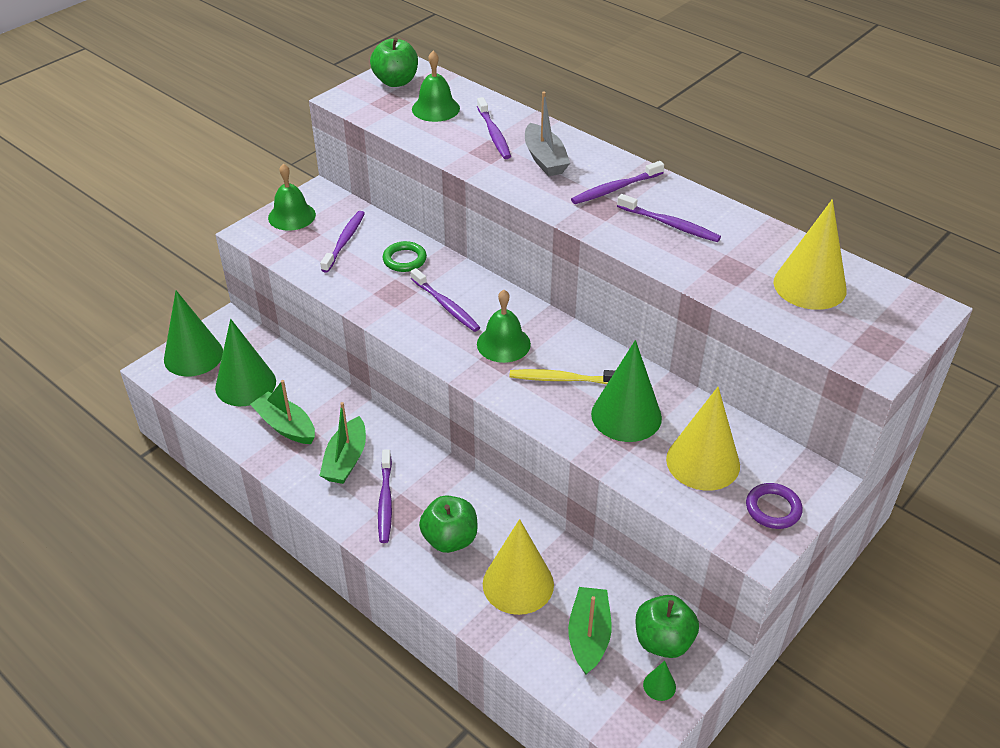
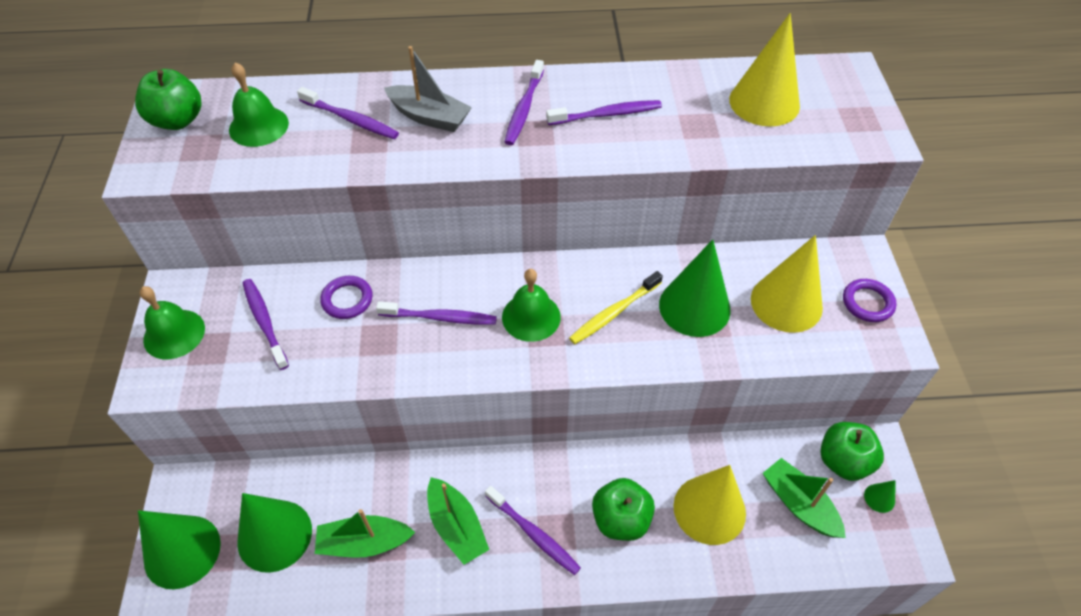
camera: 45 degrees left, 10 degrees up
green ring [383,241,427,272] -> purple ring [320,276,372,319]

